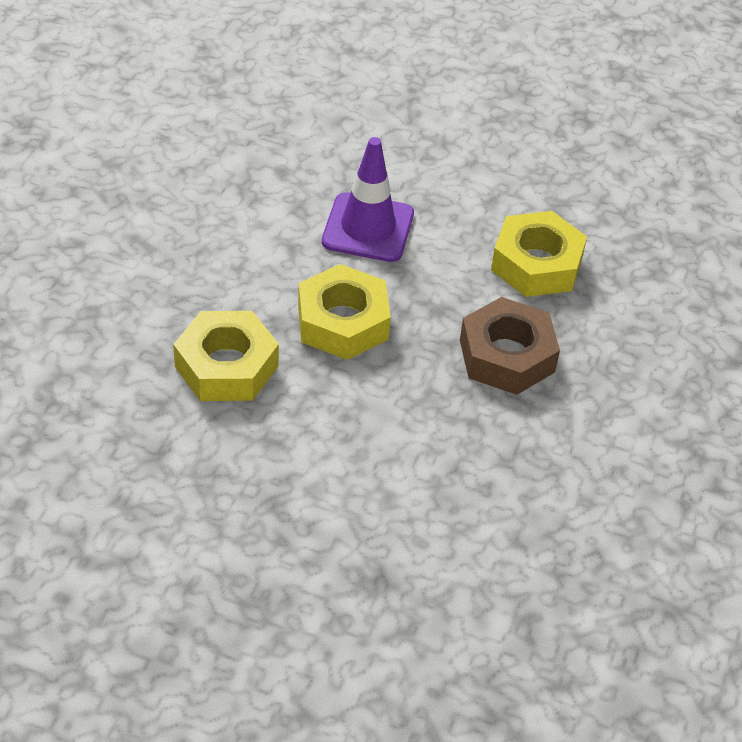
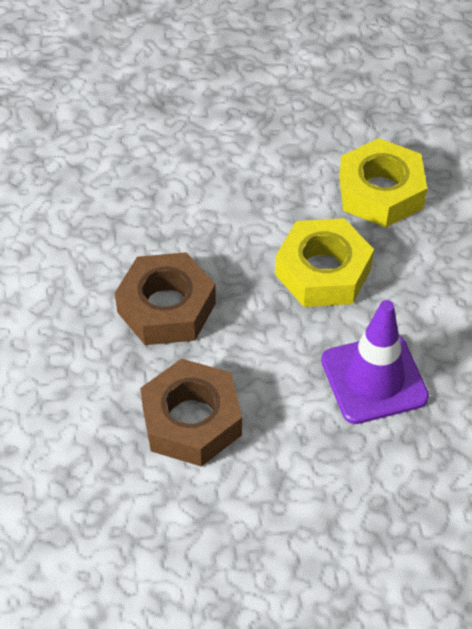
camera: 155 degrees right, 5 degrees up
yellow nut [491,211,587,297] -> brown nut [140,358,242,467]

